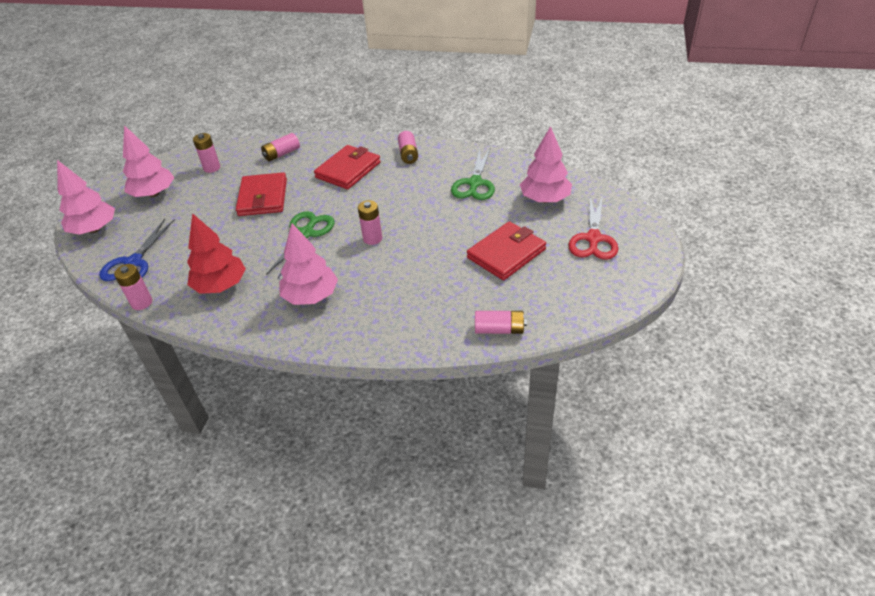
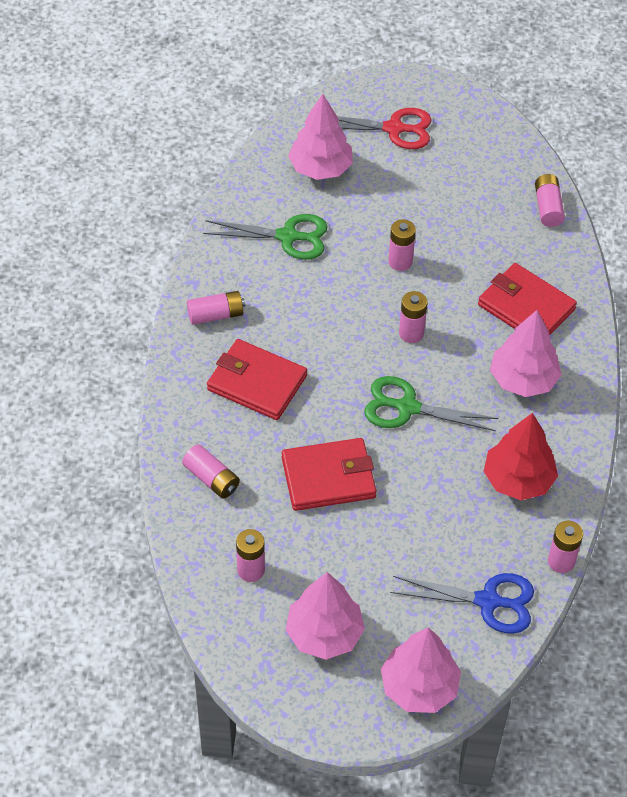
camera: 100 degrees left, 10 degrees up
red wallet [467,221,546,280] -> red wallet moved to [478,263,577,335]
none -> pink battery [388,219,416,271]

